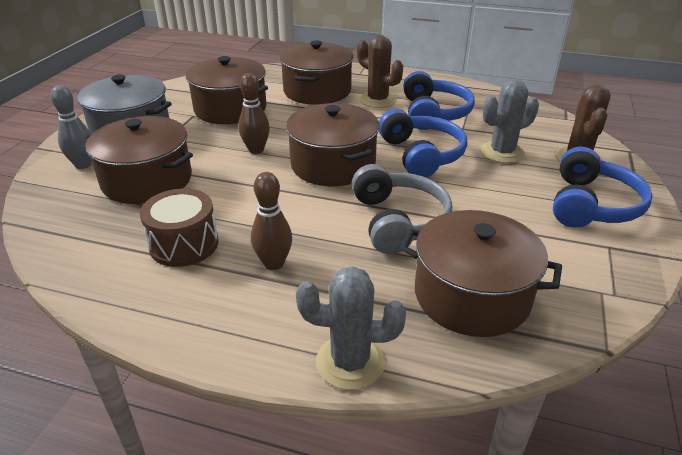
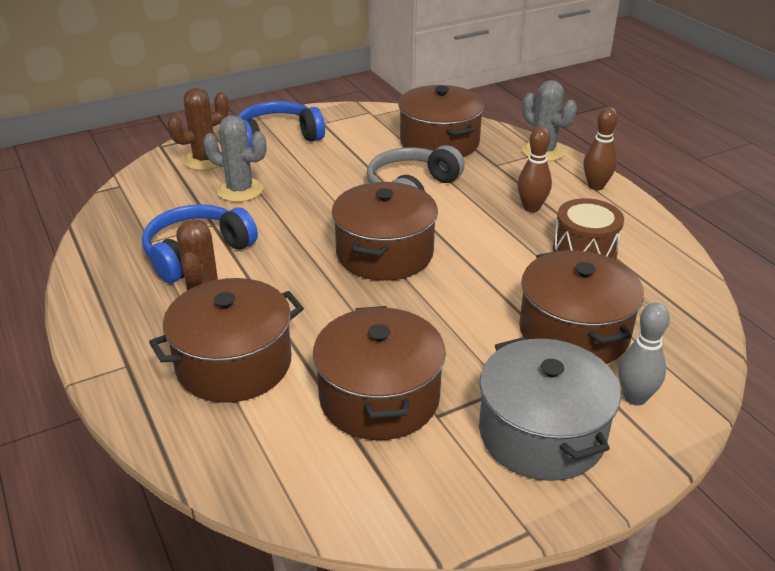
camera: 135 degrees left, 0 degrees up
brown bowling pin [238,73,270,154] -> brown bowling pin moved to [583,107,618,190]
blue headphones [379,109,467,177] -> none

